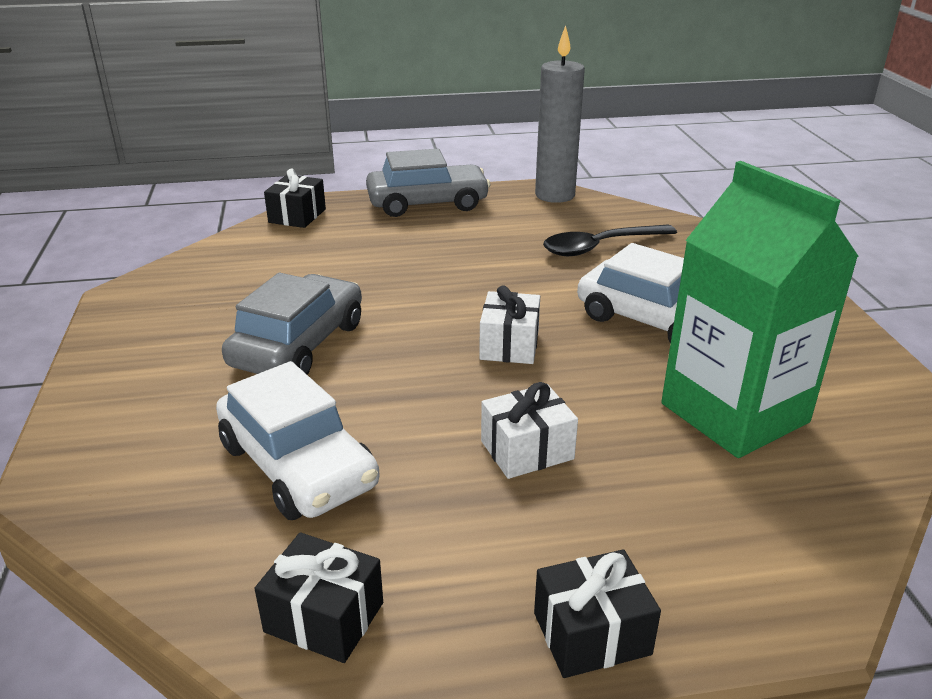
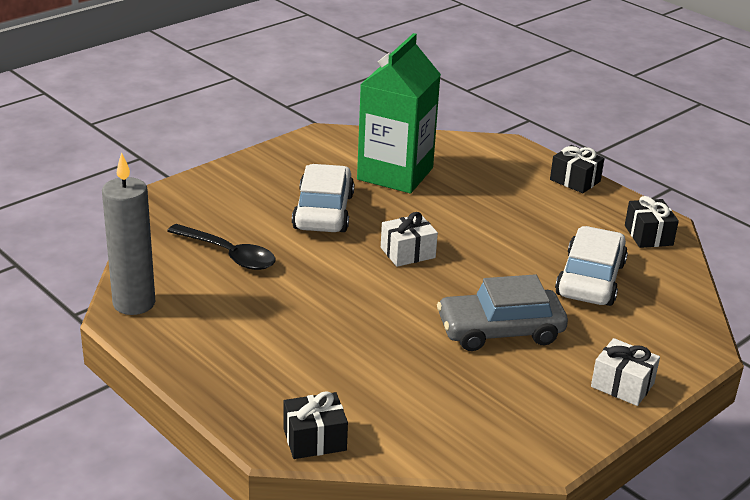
camera: 125 degrees left, 0 degrees up
grey car [366,149,491,217] -> none
white gift [481,382,578,479] -> white gift moved to [591,338,660,406]

